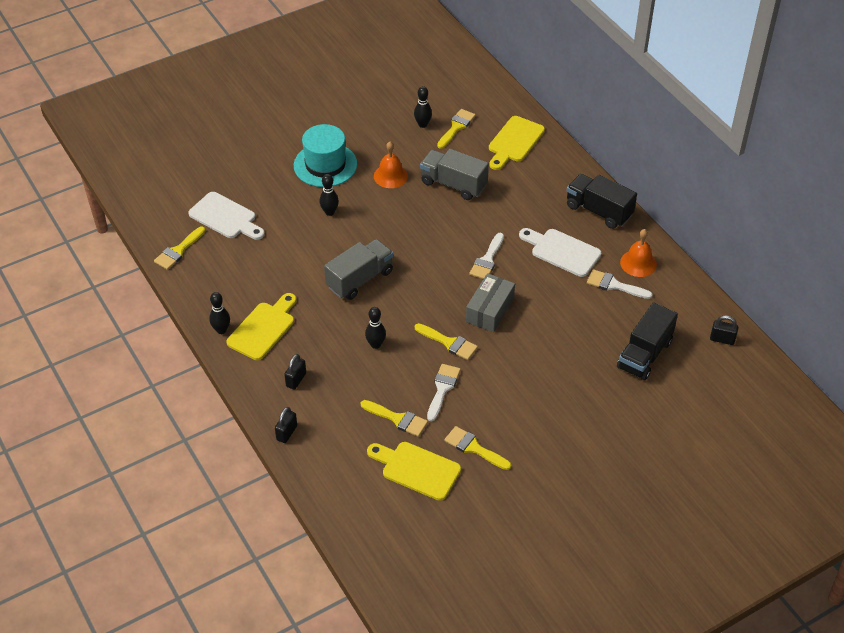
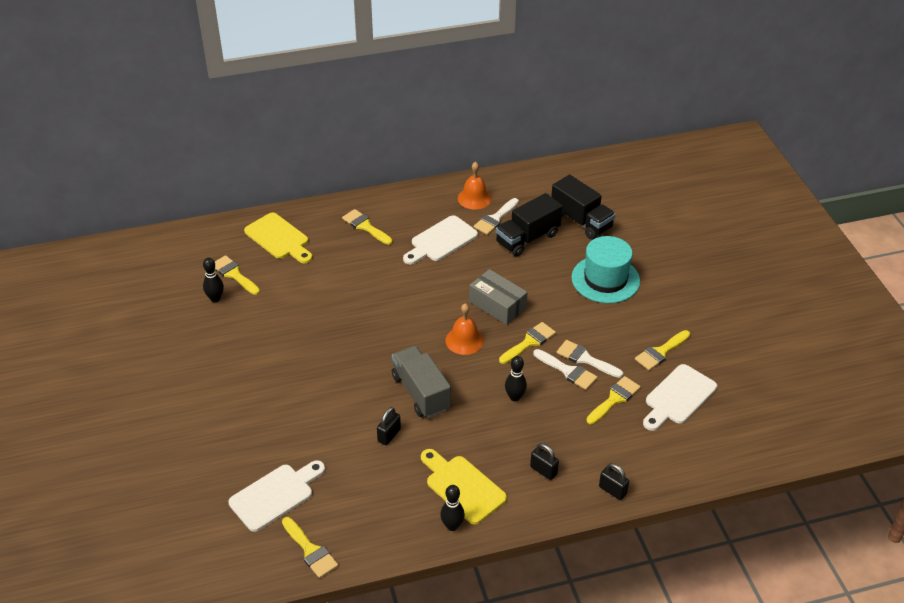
camera: 75 degrees left, 5 degrees down
turquoise hat [294,124,357,187] -> turquoise hat moved to [571,236,640,303]
black bowling pin [320,174,339,216] -> none
yellow cutting board [367,442,461,501] -> white cutting board [643,364,717,431]
orange bell [374,142,408,188] -> orange bell moved to [445,303,484,355]
grey truck [420,149,489,200] -> none
white brush [469,233,504,279] -> white brush moved to [533,349,597,390]
black truck [567,174,637,229] -> black truck moved to [496,193,563,256]
black padlock [710,315,739,345] -> black padlock moved to [377,407,401,445]
none -> yellow brush [342,209,393,245]

